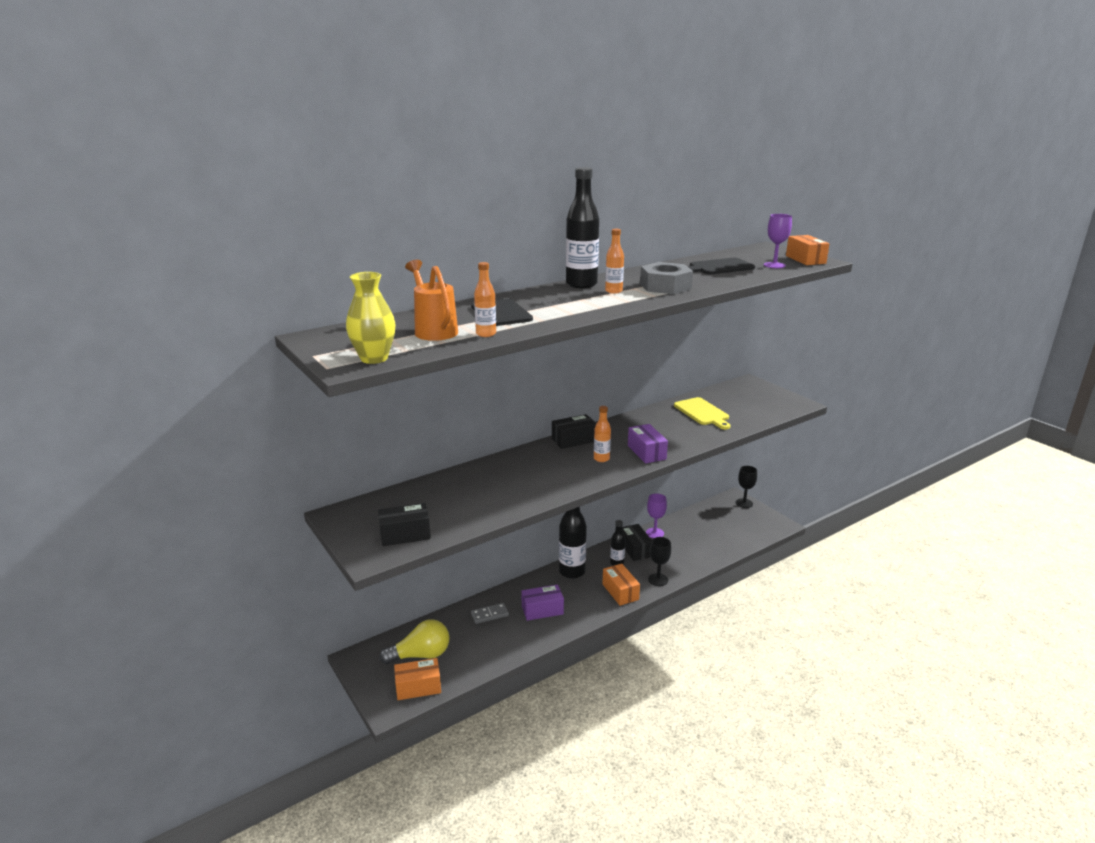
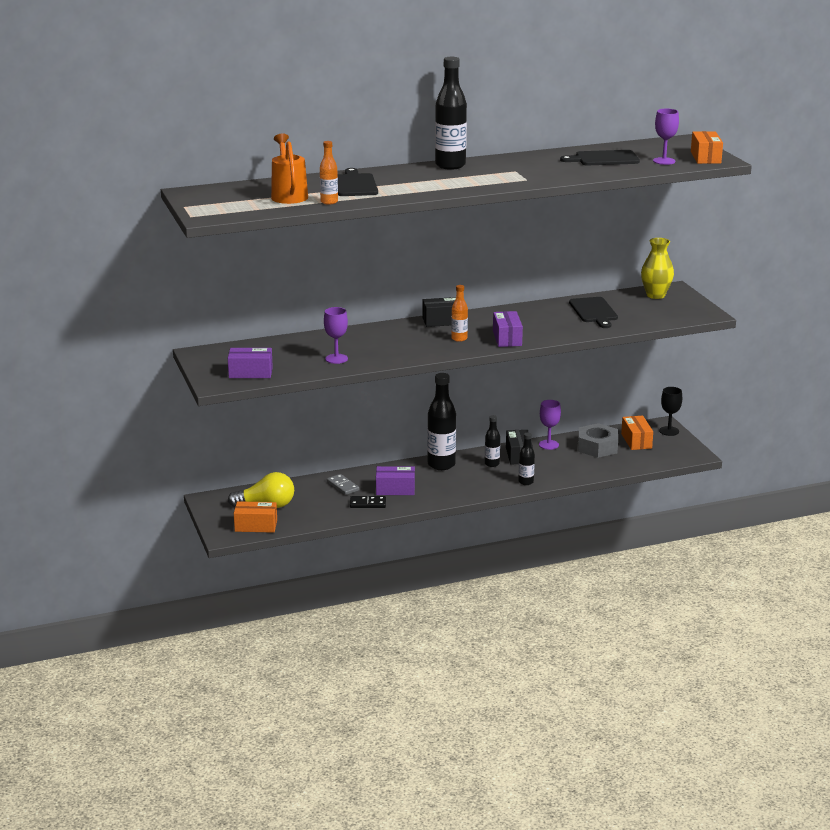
camera: 15 degrees right, 0 degrees up
yellow vase [346,272,395,364] -> yellow vase moved to [641,238,674,299]
black box [378,503,431,546] -> purple box [228,348,273,378]
grey domino [471,603,509,624] -> grey domino turned 60 degrees clockwise [327,474,360,495]
orange box [602,564,640,606] -> orange box moved to [621,415,653,450]
orange bottle [605,229,624,294] -> none
grey nut [640,262,693,294] -> grey nut moved to [578,423,618,458]
black goblet [648,537,671,586] -> black bottle [518,433,535,485]
yellow cutting board [674,397,730,430] -> black cutting board [569,297,618,328]
none -> purple goblet [324,307,348,364]
none -> black domino [350,496,386,508]

